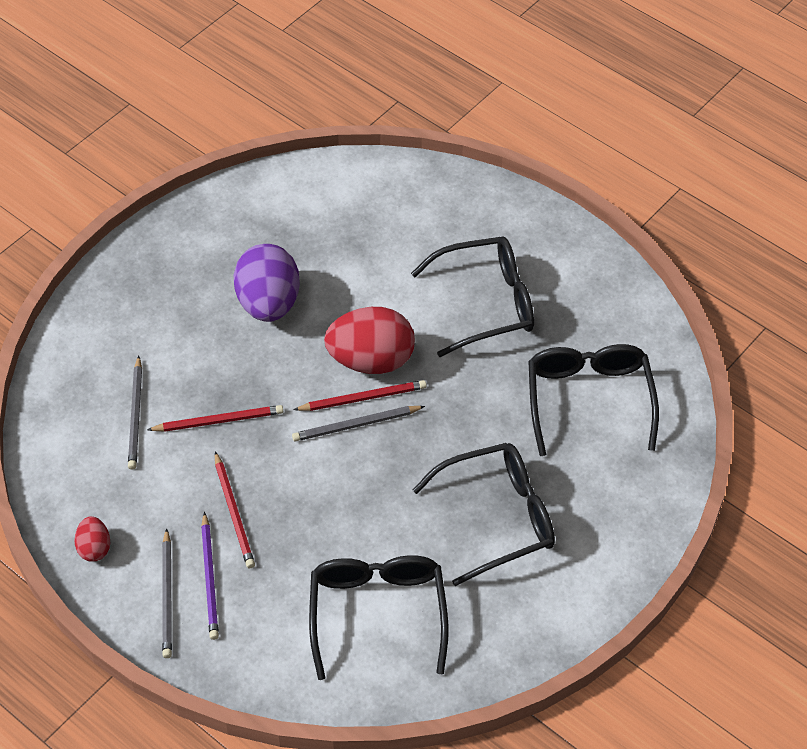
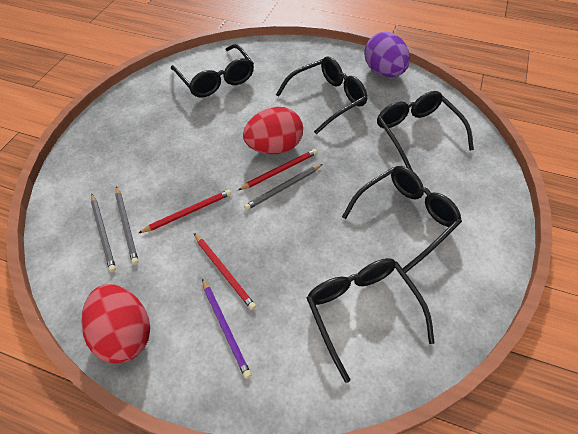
camera: 20 degrees left, 0 degrees up
red egg [74,516,110,562] -> red egg [81,284,150,363], size x2.05
grey pencil [162,528,172,658] -> grey pencil moved to [91,194,116,272]
purple egg [234,244,300,322] -> purple egg moved to [364,32,410,77]
none -> black glasses [171,44,254,97]

